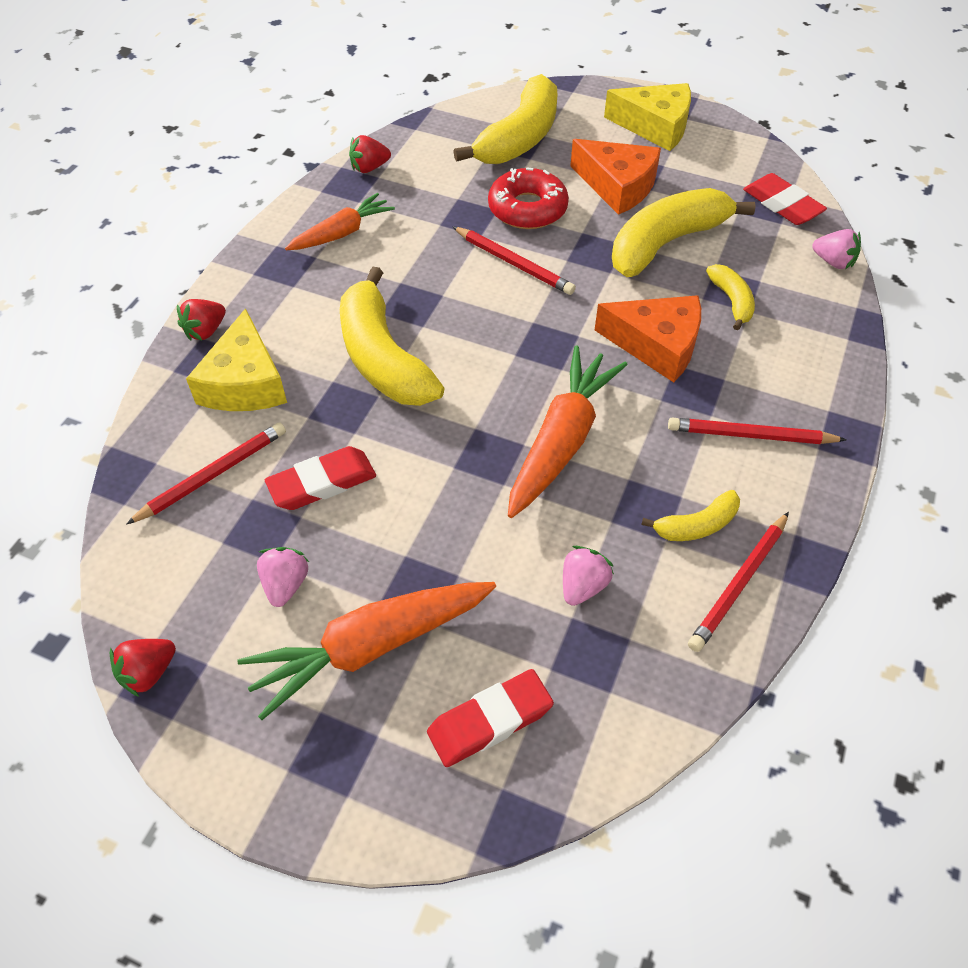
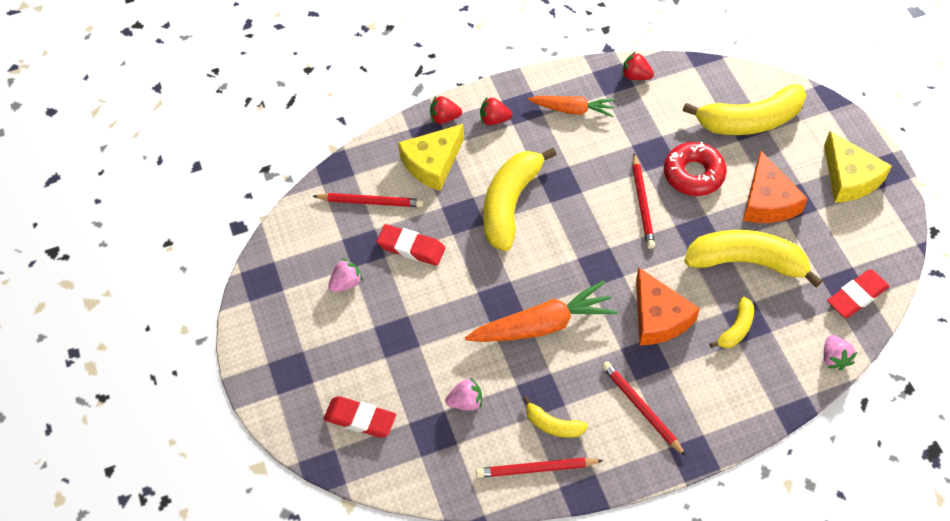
camera: 50 degrees right, 5 degrees up
red strawberry [110,639,176,697] -> red strawberry moved to [480,96,512,125]
orange carrot [237,582,496,720] -> none
red eraser [743,173,827,225] -> red eraser turned 45 degrees clockwise [827,269,889,318]

